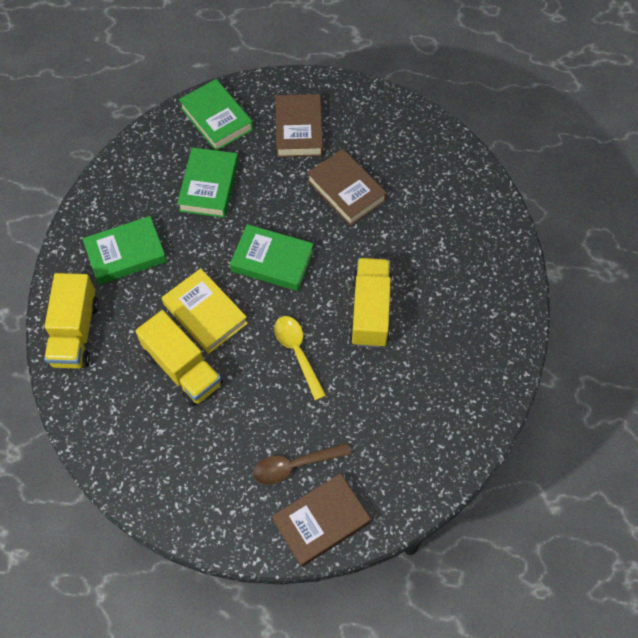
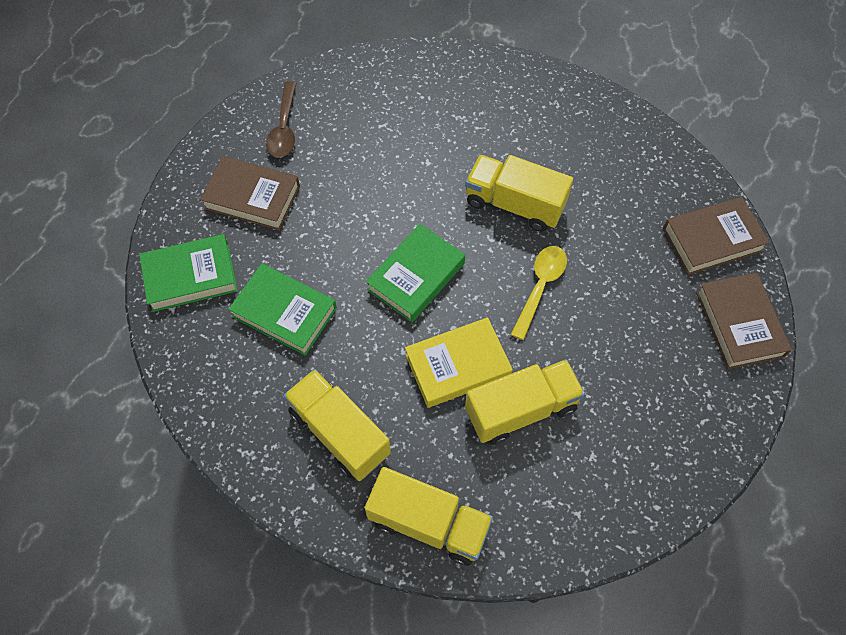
camera: 70 degrees left, 0 degrees up
green book [82,216,167,285] -> yellow truck [284,369,391,481]
brown spoon [253,443,351,485] -> brown spoon moved to [266,81,297,158]
yellow spoon [274,316,326,400] -> yellow spoon turned 120 degrees clockwise [510,246,567,340]
brown book [307,149,387,226] -> brown book moved to [663,197,770,275]

